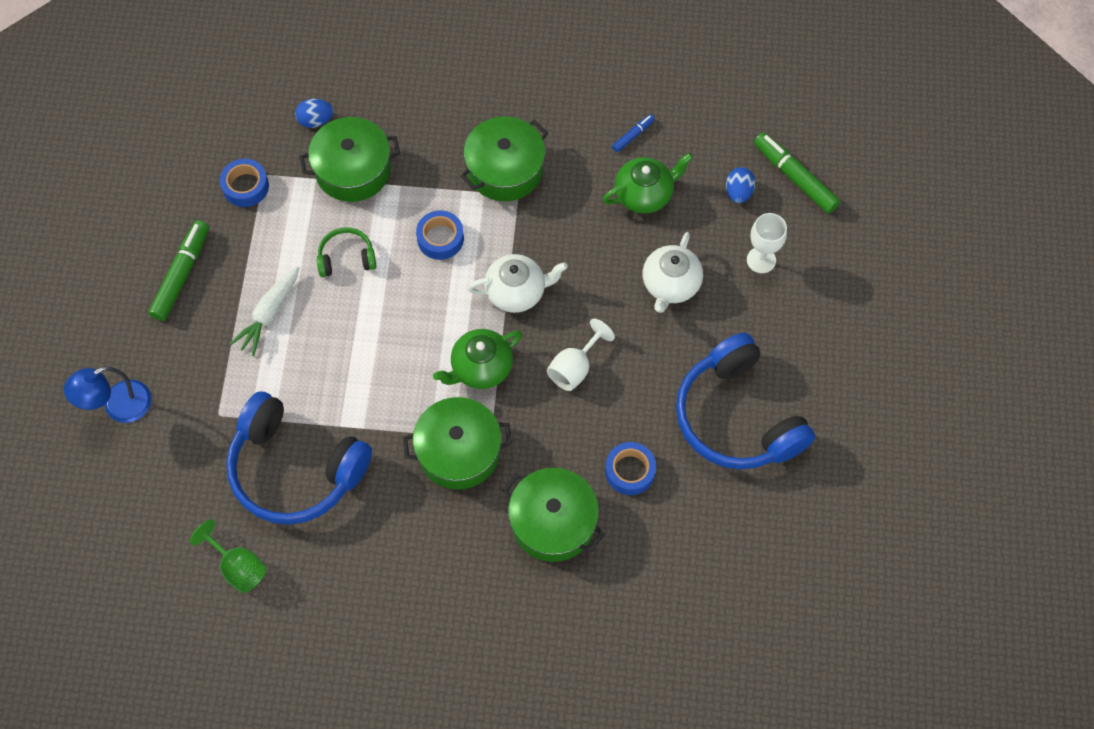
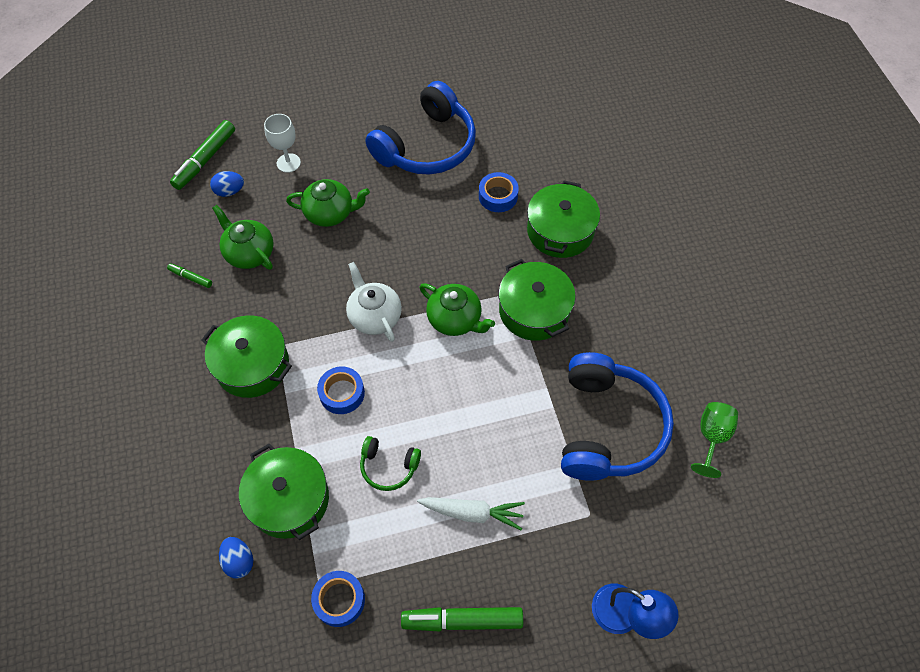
camera: 110 degrees left, 5 degrees down
green headphones [317,227,376,277] -> green headphones turned 45 degrees counterclockwise [360,436,421,491]
white goblet [547,319,615,391] -> none
blue marker [612,114,655,152] -> green marker [167,263,212,288]
white teapot [643,232,703,313] -> green teapot [286,179,370,227]

